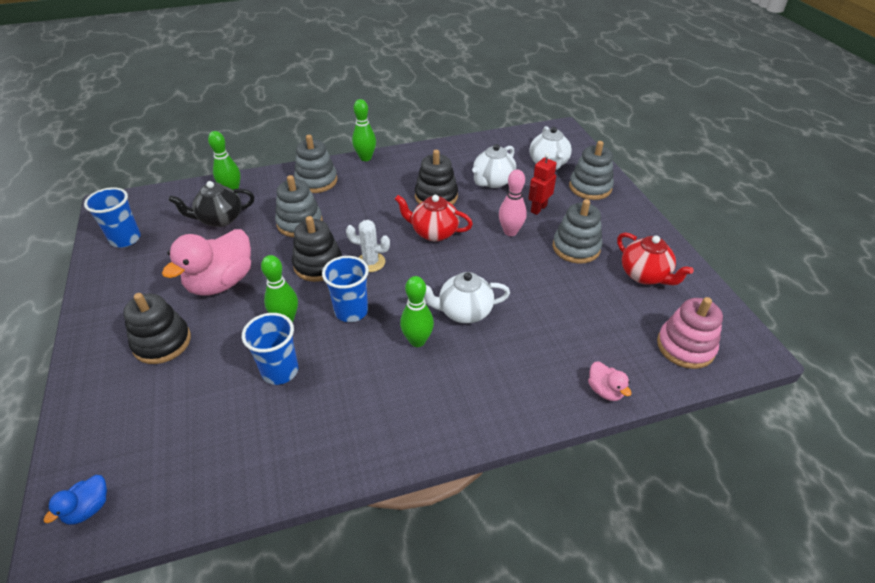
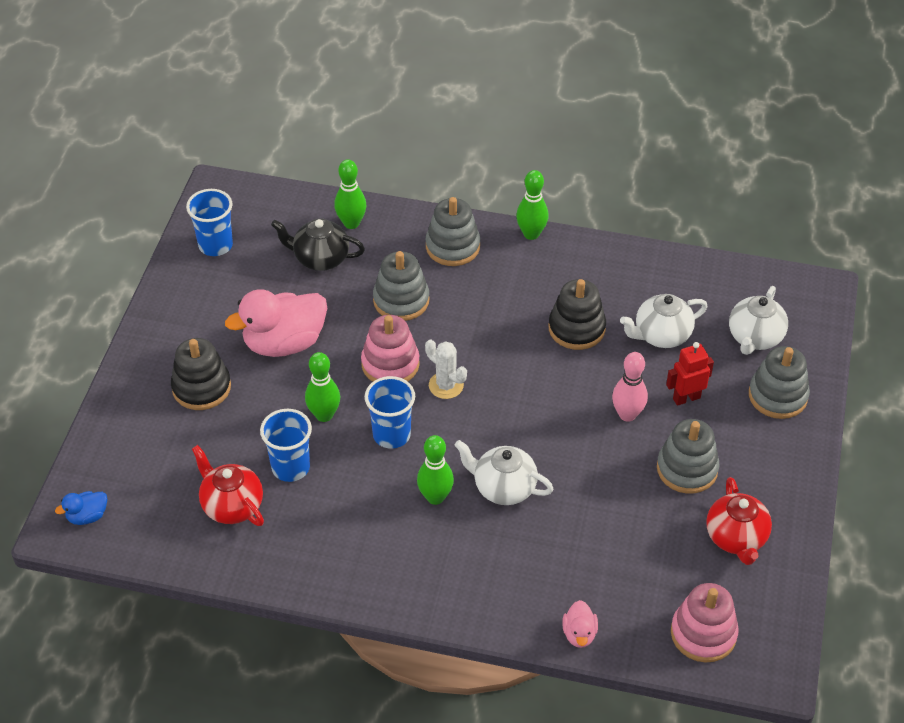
camera: 30 degrees right, 5 degrees up
black stacking toy [292,216,342,282] -> pink stacking toy [361,315,420,382]
red teapot [395,195,473,242] -> red teapot moved to [192,445,264,526]

